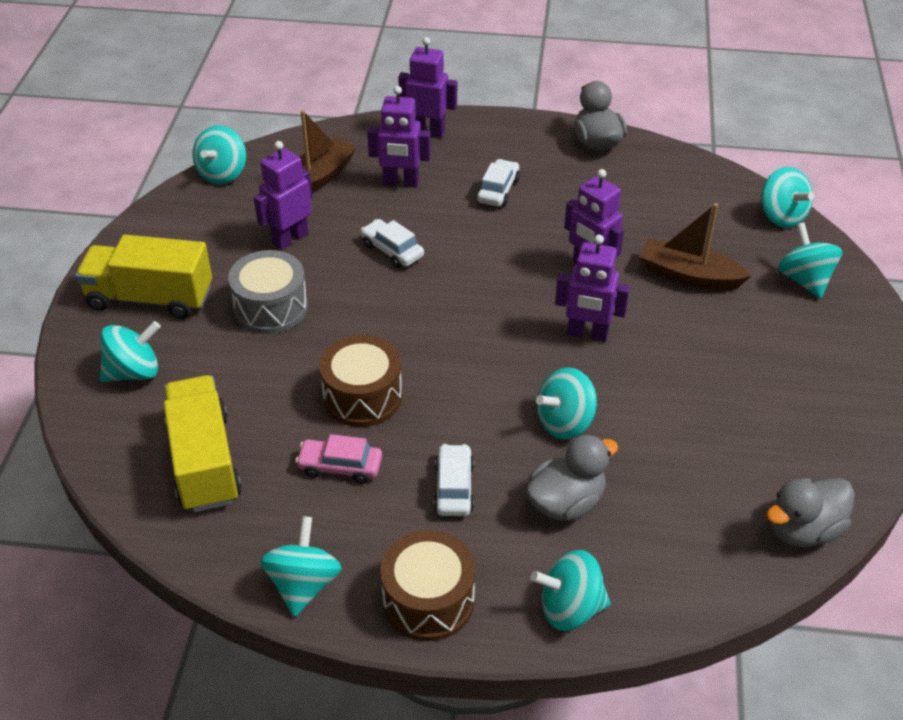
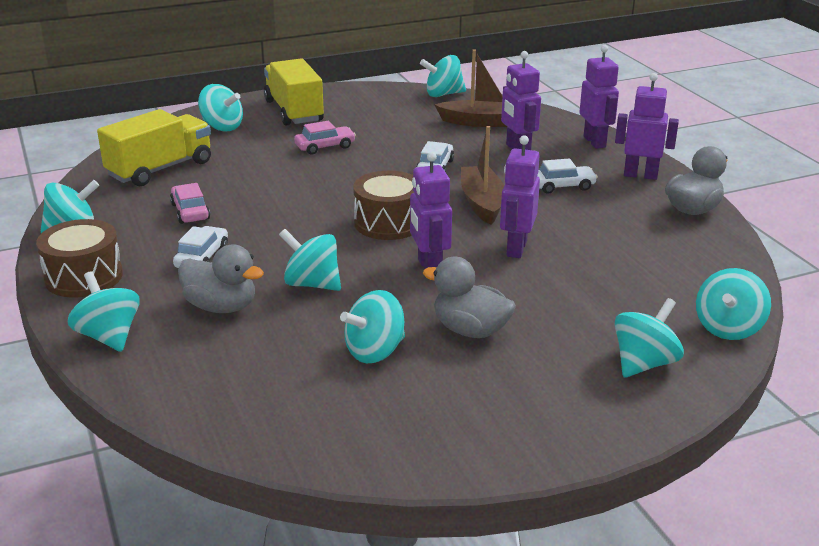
camera: 60 degrees right, 15 degrees down
grey drum [228,250,308,334] -> pink car [294,121,356,155]
purple robot [254,141,313,250] -> purple robot moved to [615,73,679,180]
brown drum [319,335,402,427] -> brown drum moved to [353,171,414,240]
white car [434,444,474,516] -> white car turned 45 degrees counterclockwise [173,226,228,268]
brown boat [639,203,752,290] -> brown boat moved to [461,126,504,225]
grey duck [766,478,855,547] -> grey duck moved to [423,257,516,338]
none -> turquoise spinning top [340,290,405,363]

